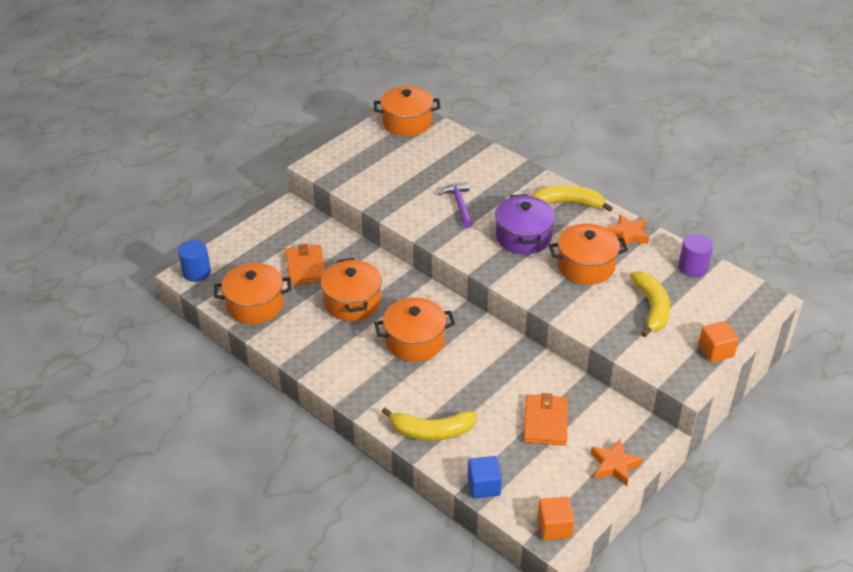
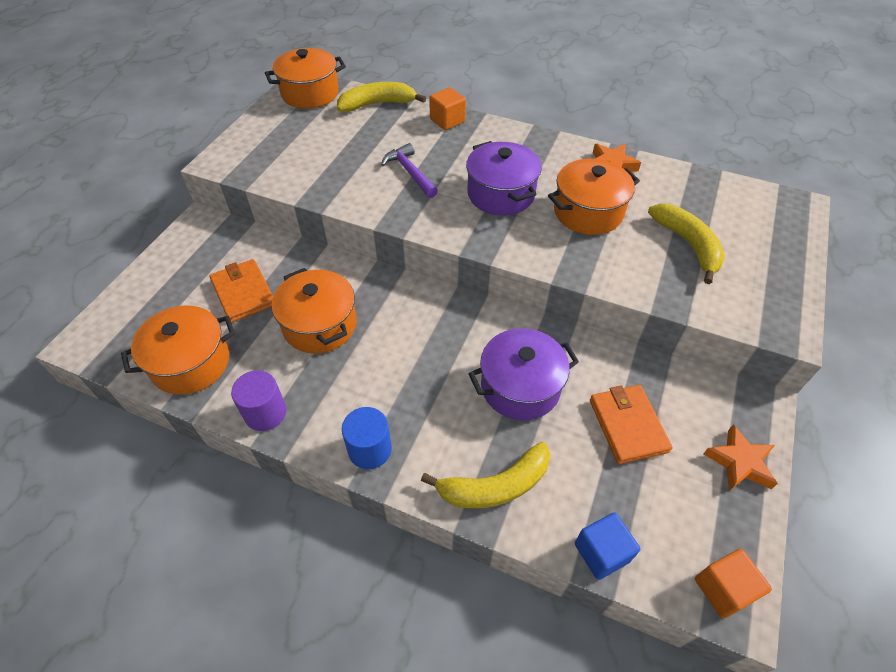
camera: 20 degrees left, 10 degrees up
blue cylinder [178,240,211,282] -> blue cylinder moved to [342,407,392,469]
orange pot [374,297,455,362] -> none
yellow banana [532,185,613,212] -> yellow banana moved to [337,82,426,112]
purple cylinder [678,234,713,277] -> purple cylinder moved to [231,370,287,431]
orange cube [698,321,739,363] -> orange cube moved to [429,87,466,130]
none -> purple pot [469,328,579,420]

